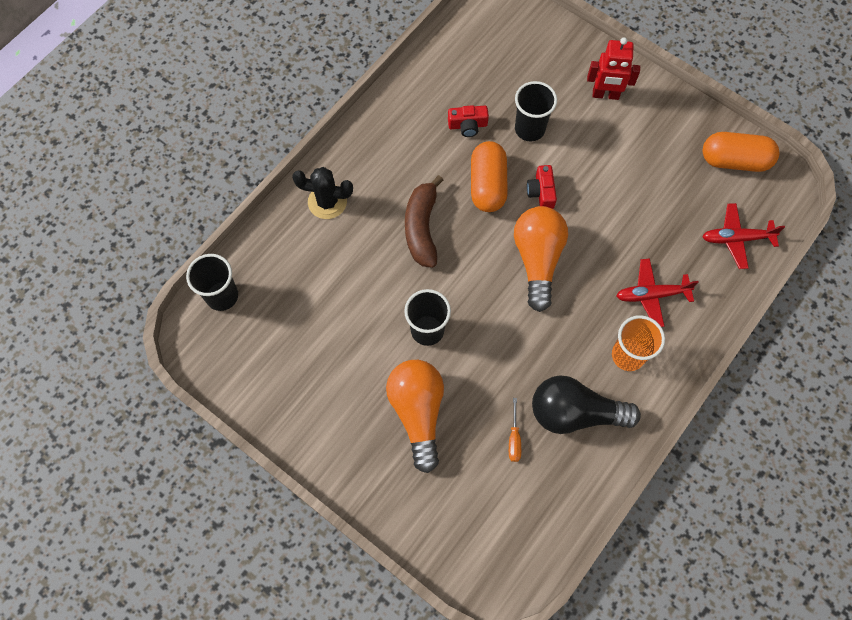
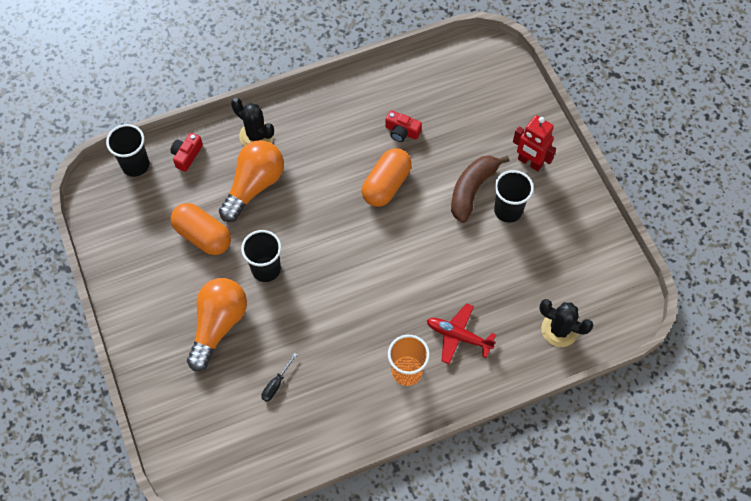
camera: 30 degrees right, 5 degrees down
brown banana [405,175,443,268] -> brown banana moved to [451,155,510,223]
orange screwdriver [509,398,521,462] -> black screwdriver [261,353,297,402]
orange light bulb [514,206,568,312] -> orange light bulb moved to [219,140,284,222]
black cup [515,81,557,141] -> black cup moved to [494,170,534,223]
red camera [527,165,557,209] -> red camera moved to [171,133,203,172]
black light bulb [532,375,641,434] -> none
red plane [702,203,785,269] -> black cactus [539,299,593,347]
orange capsule [703,132,779,172] -> orange capsule moved to [171,203,231,255]

